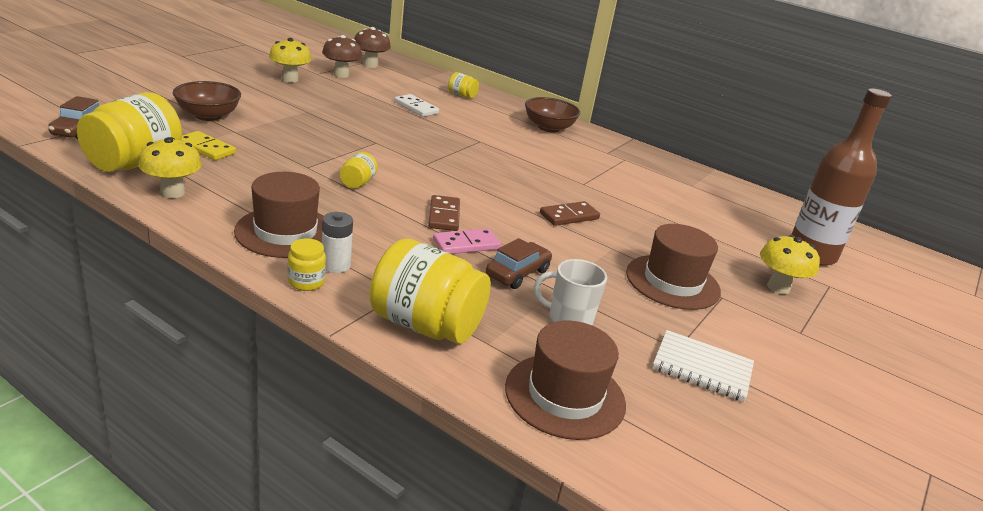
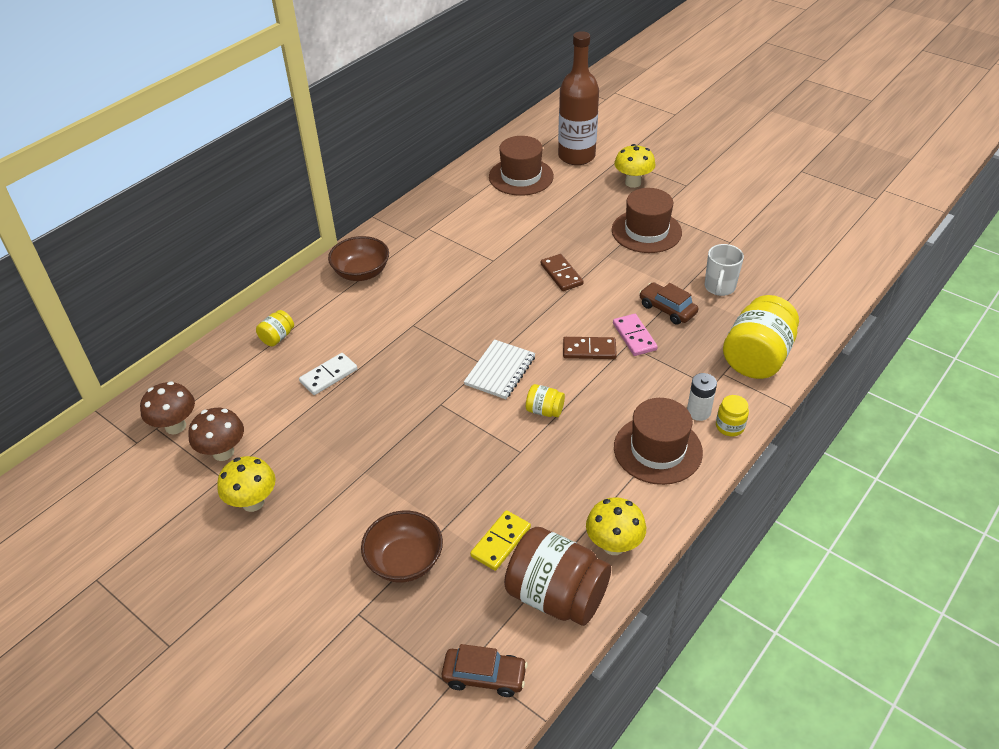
camera: 80 degrees left, 15 degrees up
yellow jar [77,92,182,172] -> brown jar [504,527,611,626]
brown hat [505,321,626,440] -> brown hat moved to [489,136,554,196]
white notebook [653,330,754,402] -> white notebook moved to [464,339,536,399]

